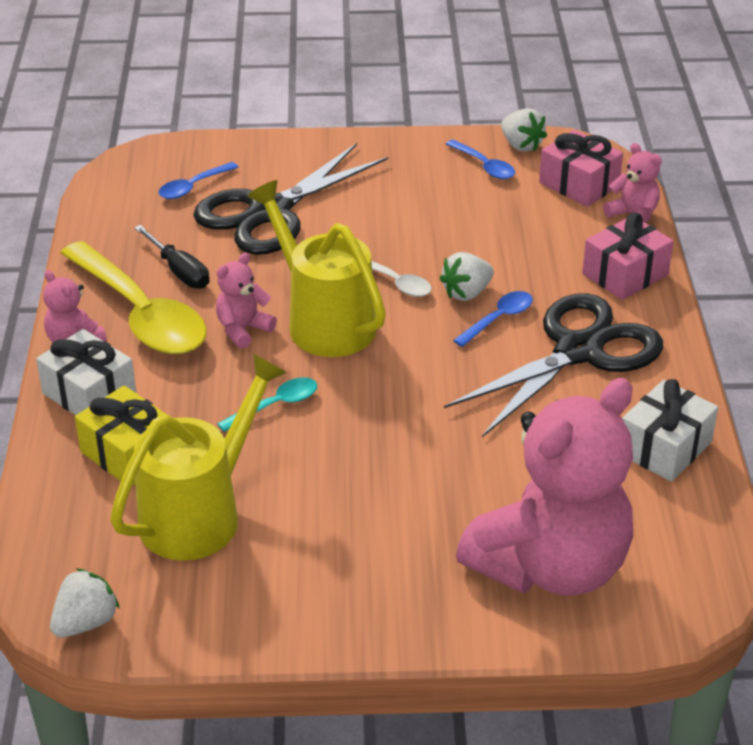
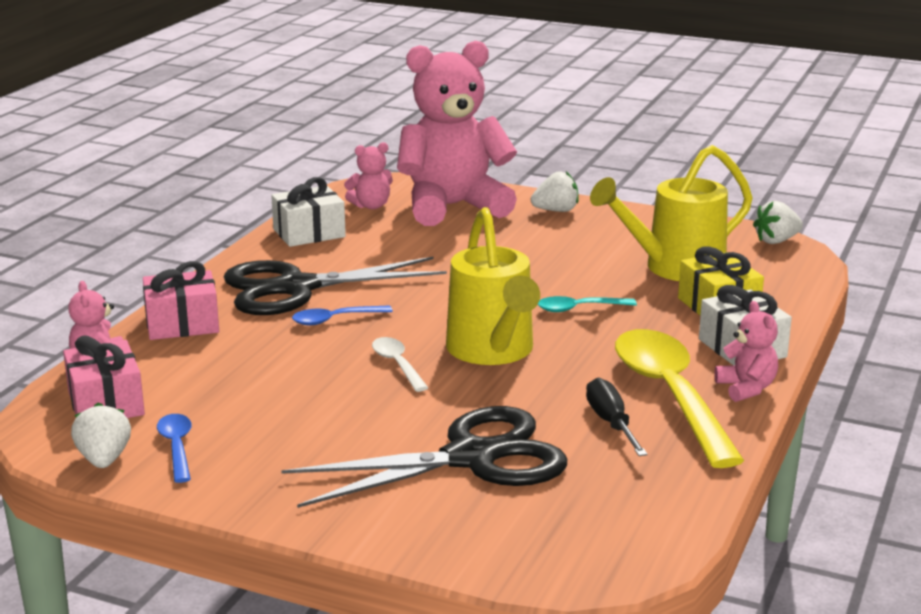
camera: 155 degrees left, 15 degrees down
blue spoon [159,162,239,199] -> none
pink teddy bear [216,252,277,349] -> pink teddy bear moved to [344,142,393,209]
white strawberry [439,252,494,301] -> white strawberry moved to [531,171,578,212]

